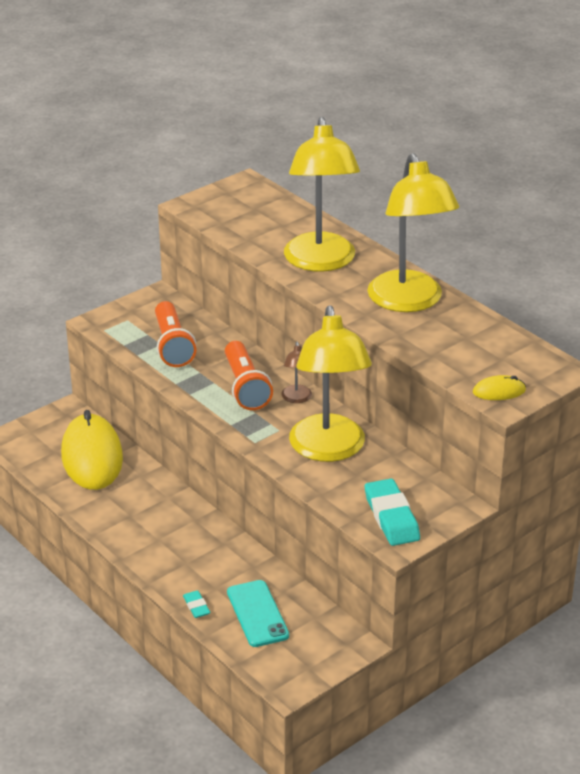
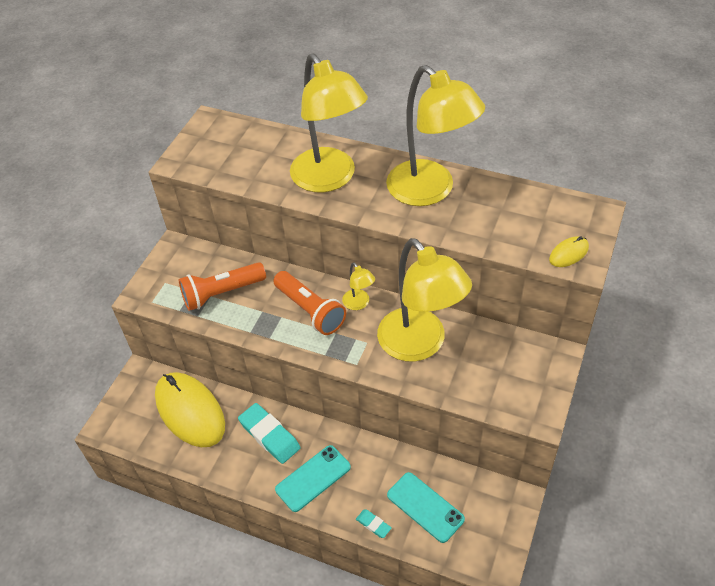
camera: 25 degrees left, 15 degrees up
orange flashlight [155,301,196,367] -> orange flashlight turned 105 degrees clockwise [179,262,266,311]
brown lamp [281,342,312,403] -> yellow lamp [342,262,375,310]
turquoise eraser [365,479,420,546] -> turquoise eraser moved to [238,403,301,464]
none -> turquoise phone [275,445,351,512]

